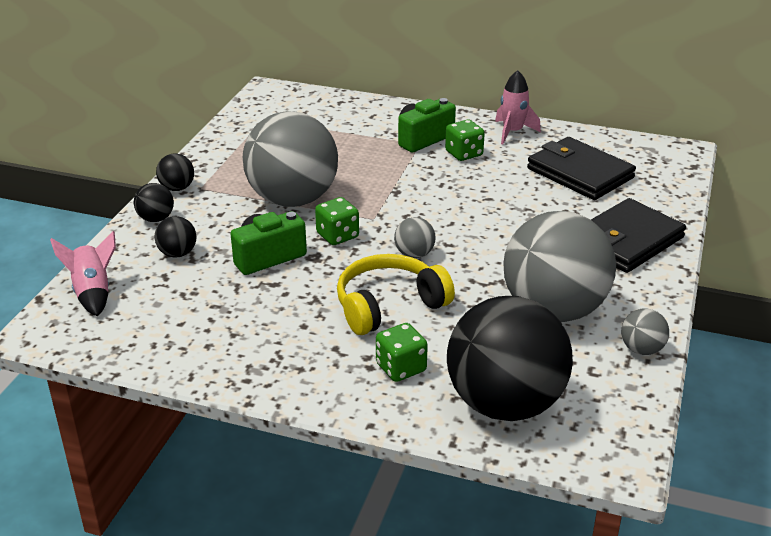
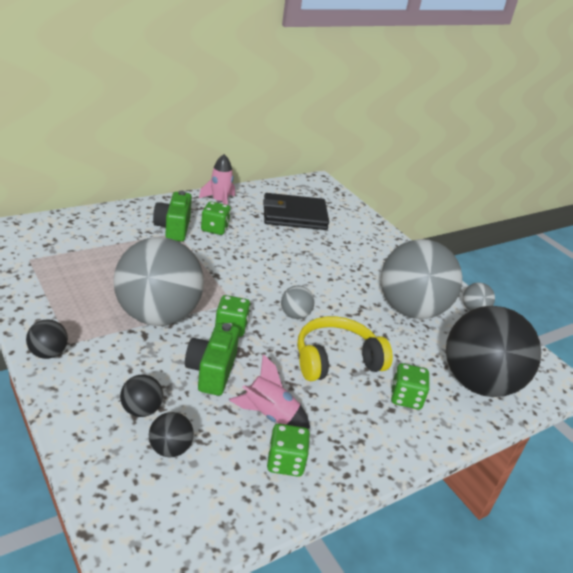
camera: 55 degrees left, 0 degrees up
pink rocket [50,231,116,317] -> pink rocket moved to [229,354,310,429]
black ball [134,183,174,222] -> black ball moved to [149,412,194,458]
yellow headphones [337,254,455,335] -> yellow headphones turned 60 degrees clockwise [297,316,393,381]
black wallet [591,198,686,273] -> none
none -> green dice [267,423,310,477]

